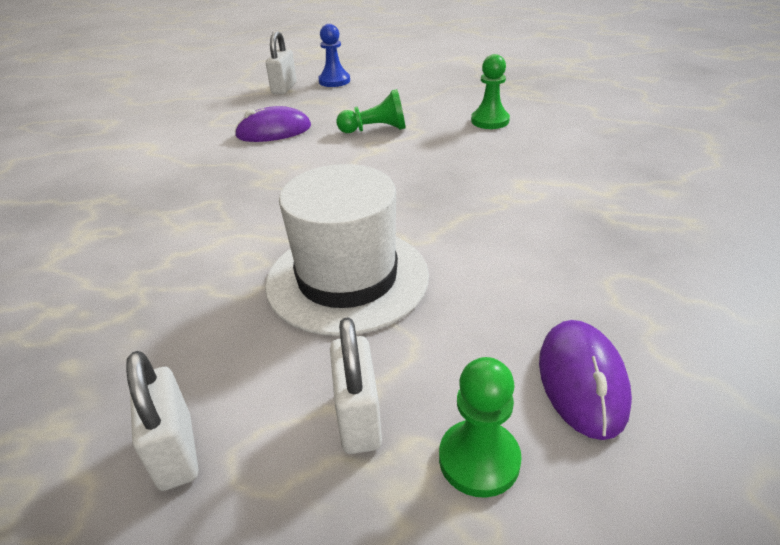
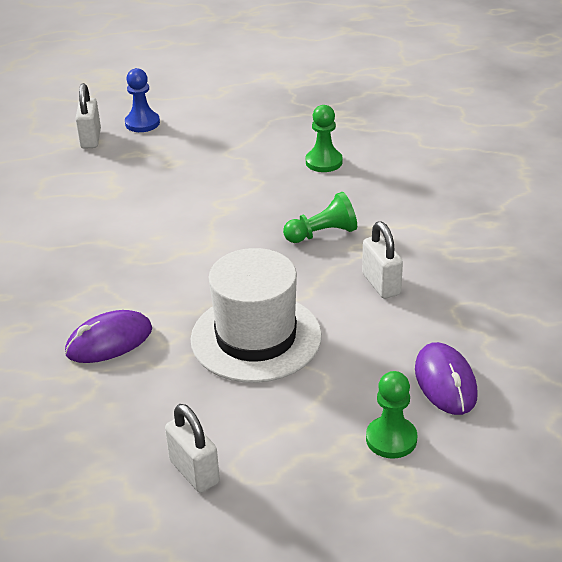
camera: 15 degrees left, 0 degrees up
purple mouse [234,106,311,142] -> purple mouse moved to [65,310,152,363]
white padlock [330,318,382,454] -> white padlock moved to [362,221,403,299]
green pawn [336,89,406,133] -> green pawn moved to [283,192,357,243]

